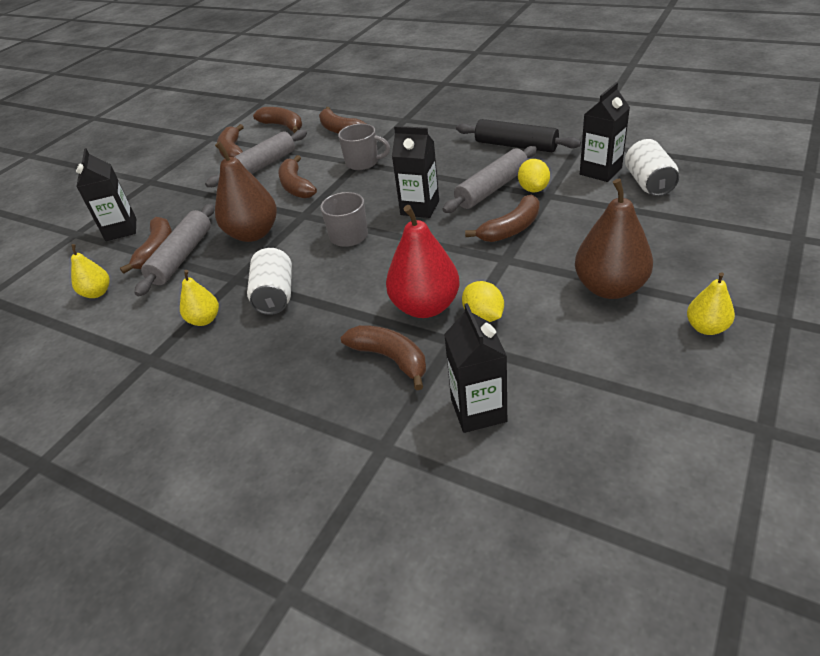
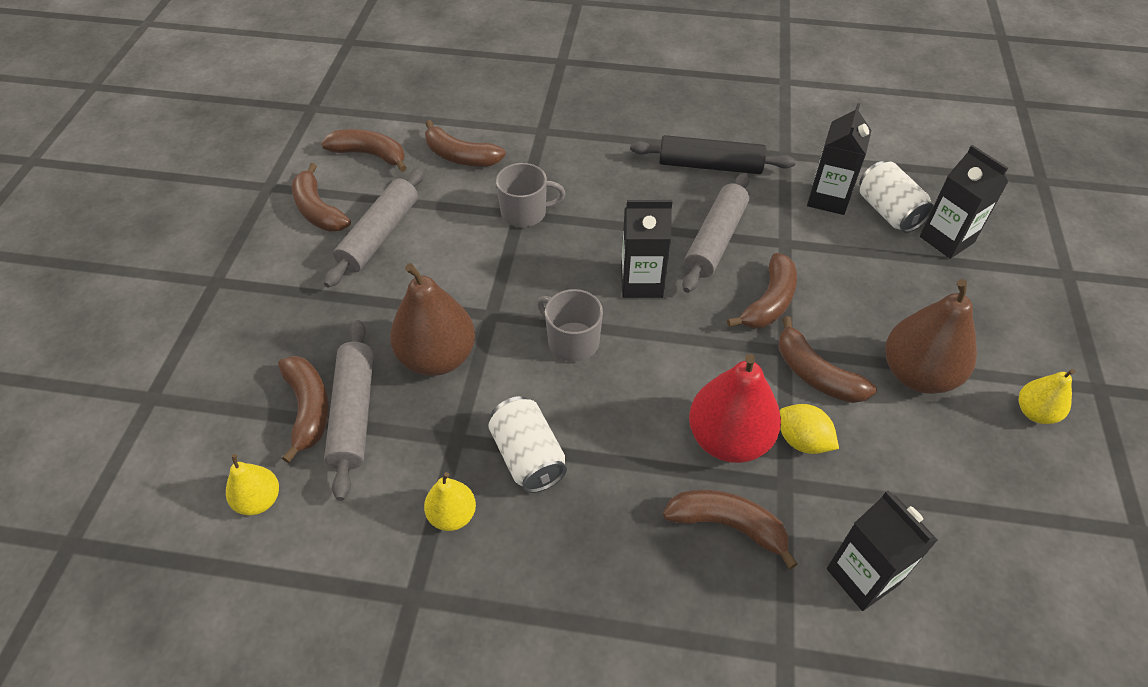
camera: 25 degrees left, 10 degrees up
black carton [76,148,136,241] -> black carton moved to [920,145,1008,259]
brown banana [278,155,317,198] -> brown banana moved to [779,316,877,403]
yellow lemon [518,159,550,192] -> none

